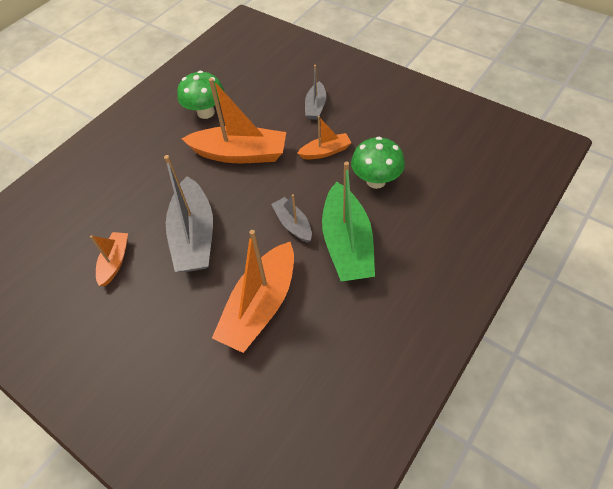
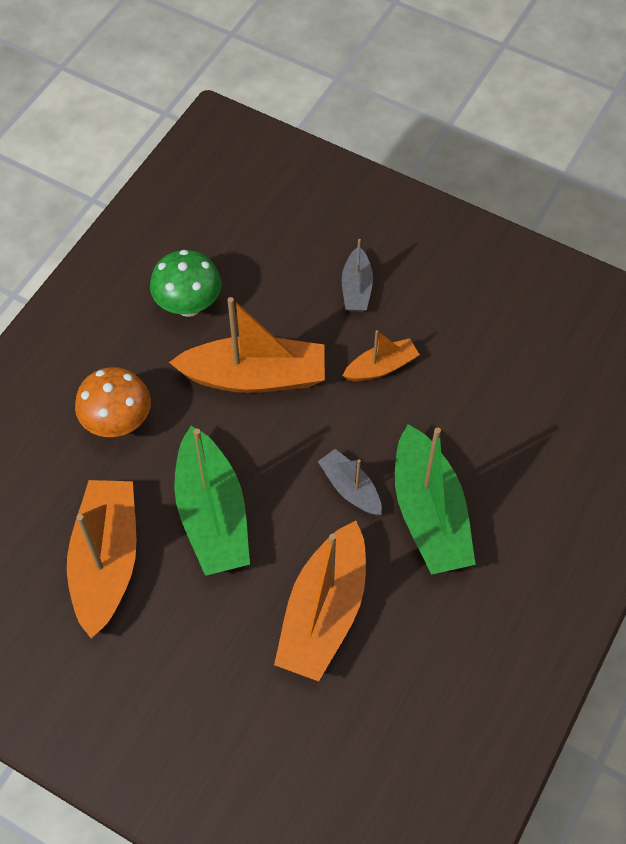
camera: 10 degrees left, 5 degrees up
orange boat [90,232,128,286] -> orange boat [67,480,137,638], size x1.90
grey boat [164,155,213,272] -> green boat [174,426,250,576]
green mushroom [351,137,405,189] -> none
none -> orange mushroom [75,367,151,437]

